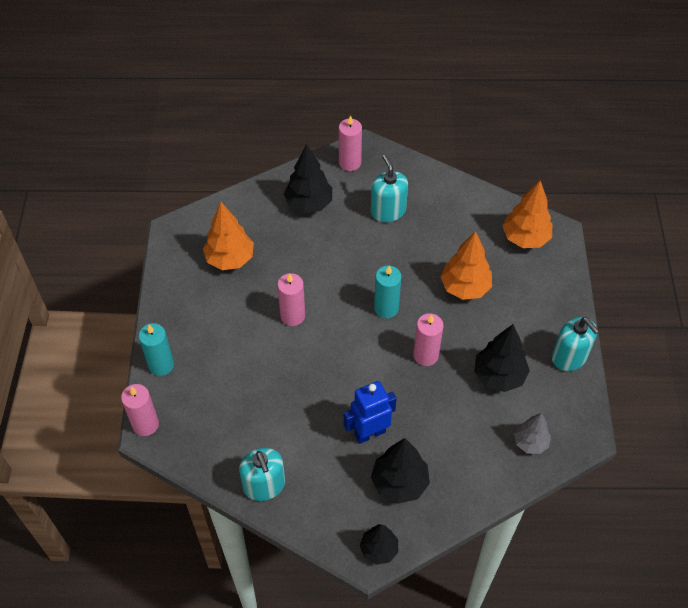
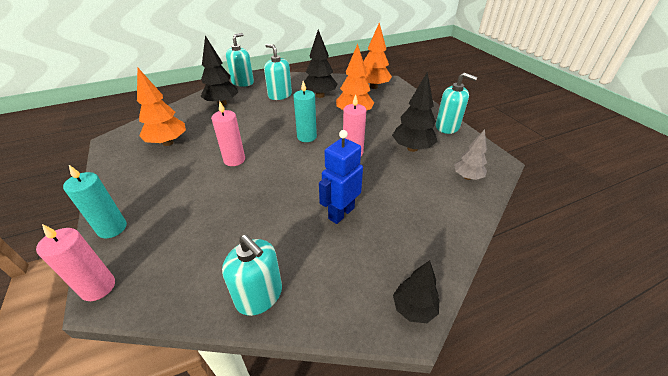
camera: 25 degrees left, 15 degrees down
pink candle [339,115,362,171] -> turquoise soap dispenser [226,33,254,87]
black tree [371,438,430,504] -> black tree moved to [304,30,337,98]

